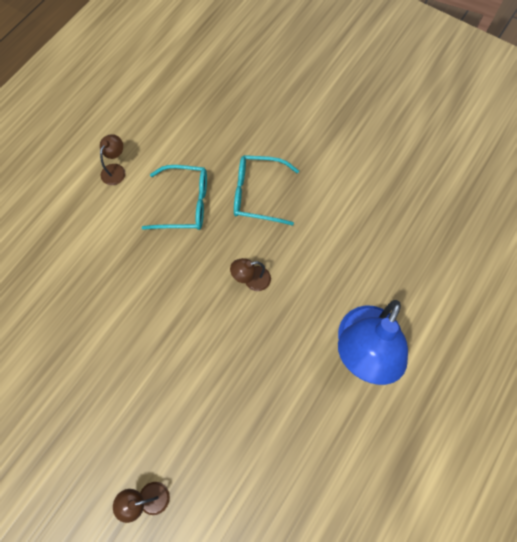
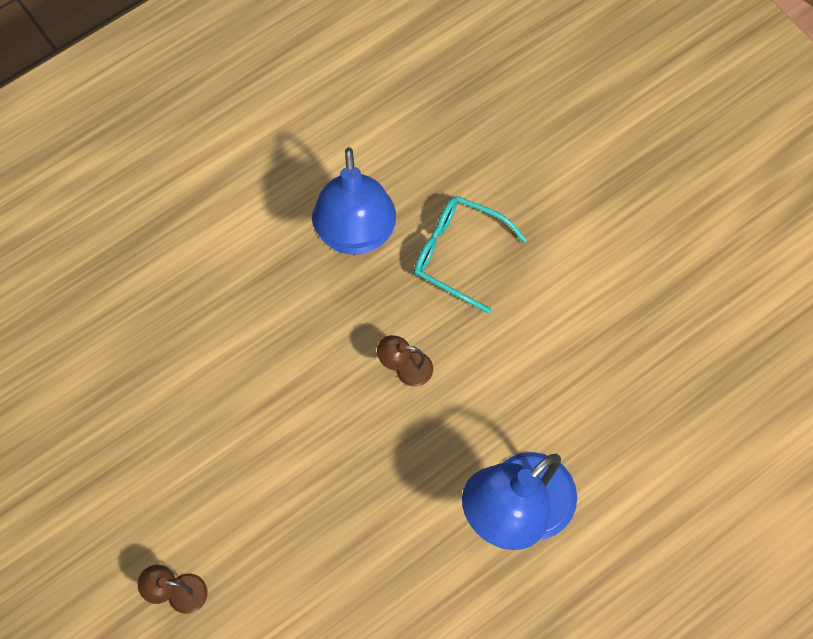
camera: 20 degrees right, 0 degrees up
brown lamp [100,134,125,185] -> none
turquoise glasses [142,165,207,230] -> blue lamp [312,147,396,255]

